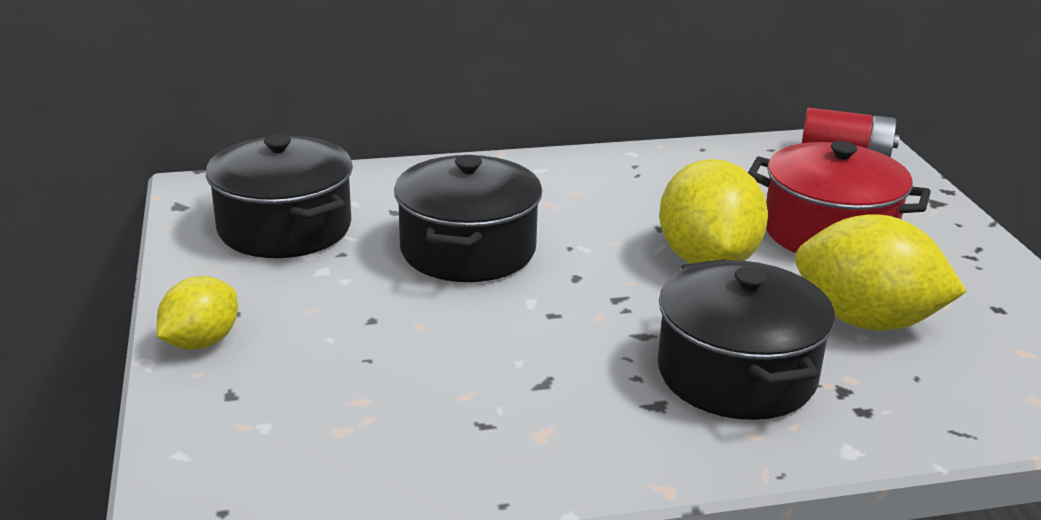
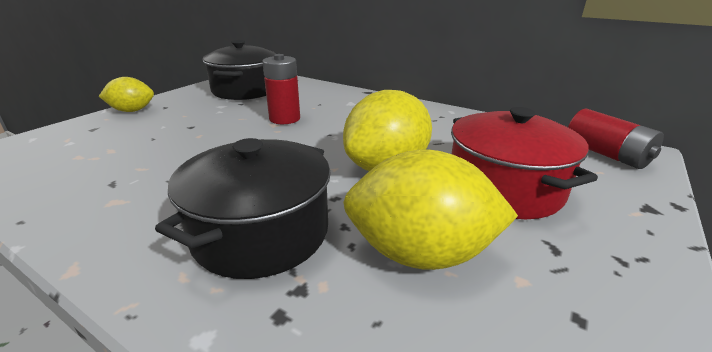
camera: 45 degrees right, 0 degrees up
black pot [394,155,542,282] -> red battery [262,54,300,124]
yellow lemon [795,214,967,331] -> yellow lemon turned 60 degrees counterclockwise [343,149,518,270]

